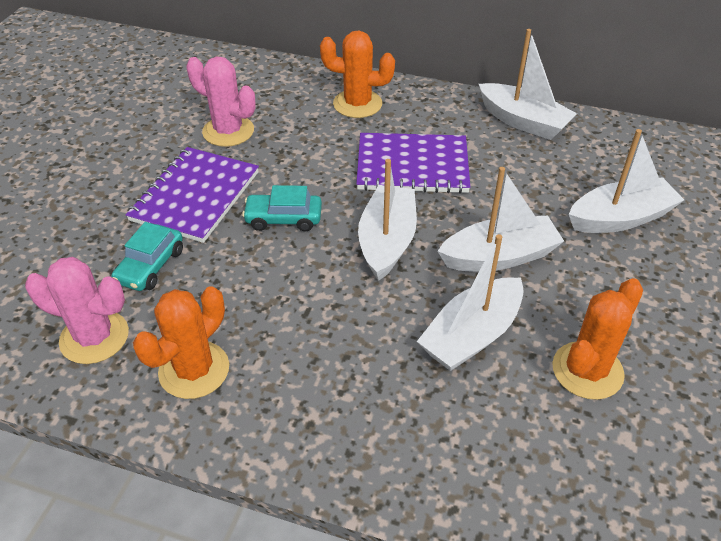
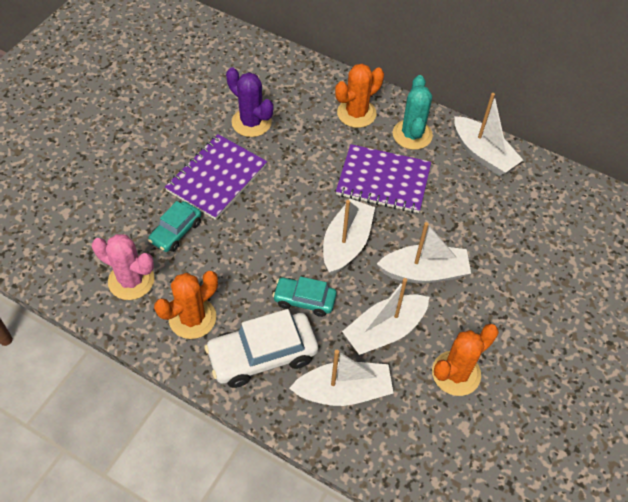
camera: 10 degrees right, 10 degrees up
pink cactus [186,57,255,147] -> purple cactus [226,67,273,137]
turquoise car [242,185,322,232] -> turquoise car moved to [273,276,337,317]
orange cactus [320,30,395,118] -> orange cactus turned 60 degrees counterclockwise [335,64,384,128]
white boat [569,129,684,233] -> white boat moved to [289,350,393,406]
none -> white car [205,309,318,388]
none -> turquoise cactus [393,75,433,150]

